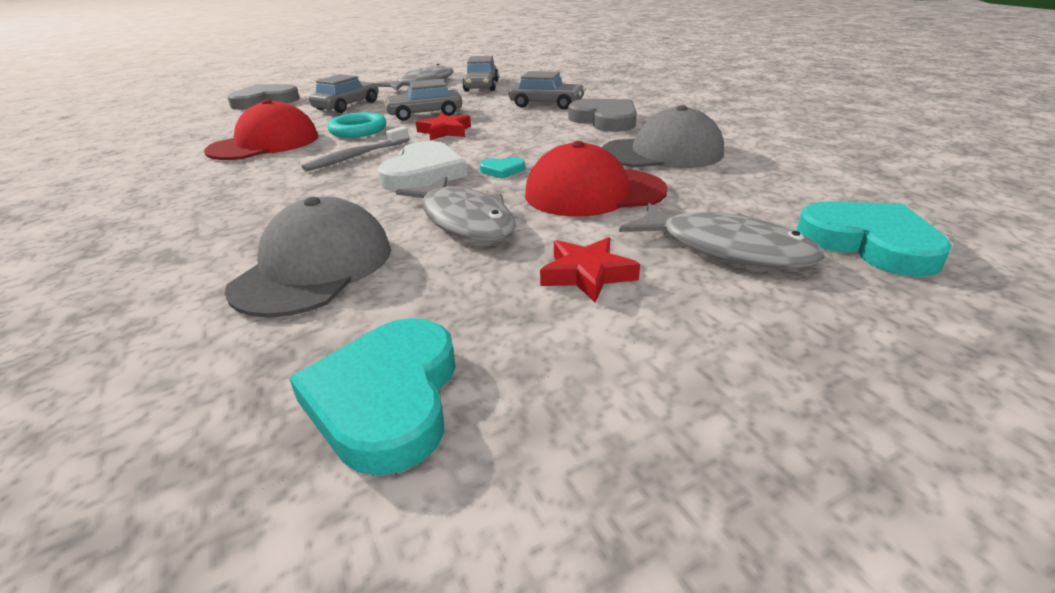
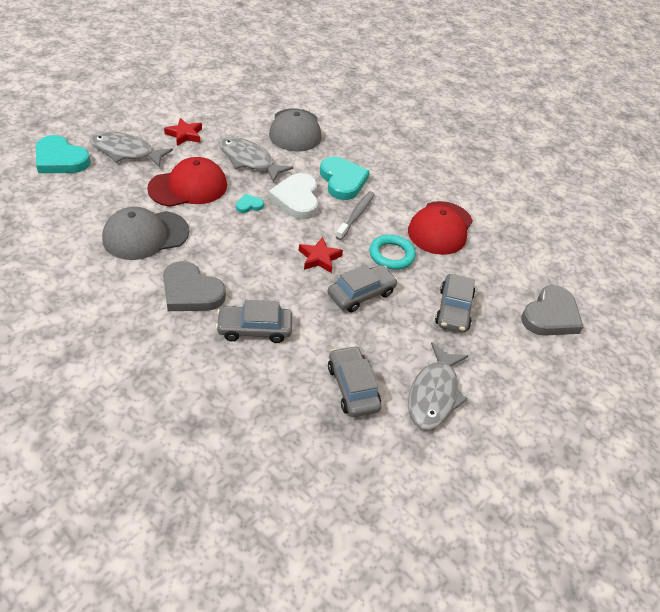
camera: 155 degrees right, 15 degrees up
turquoise heart [289,318,456,476] -> turquoise heart moved to [320,157,370,200]

